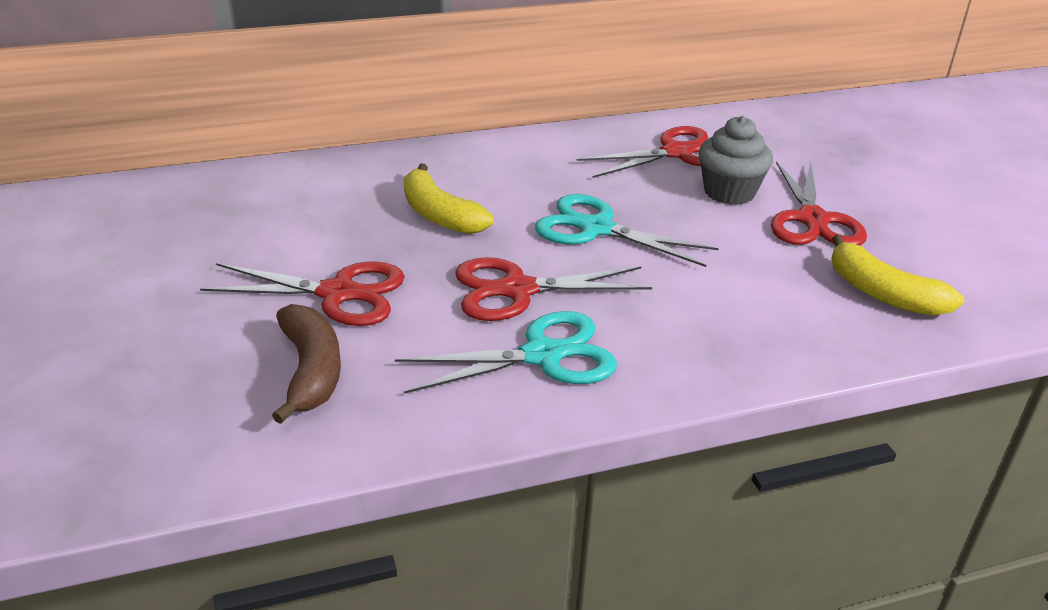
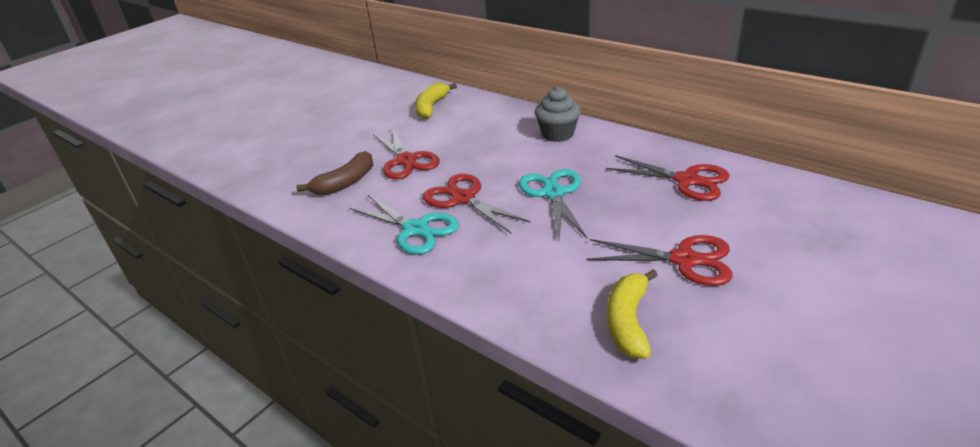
camera: 60 degrees right, 0 degrees up
yellow banana [404,163,494,234] -> yellow banana moved to [415,83,457,119]
grey cupcake [699,116,773,205] -> grey cupcake moved to [535,86,581,142]
red scissors [771,161,867,246] -> red scissors turned 135 degrees counterclockwise [586,235,733,286]

